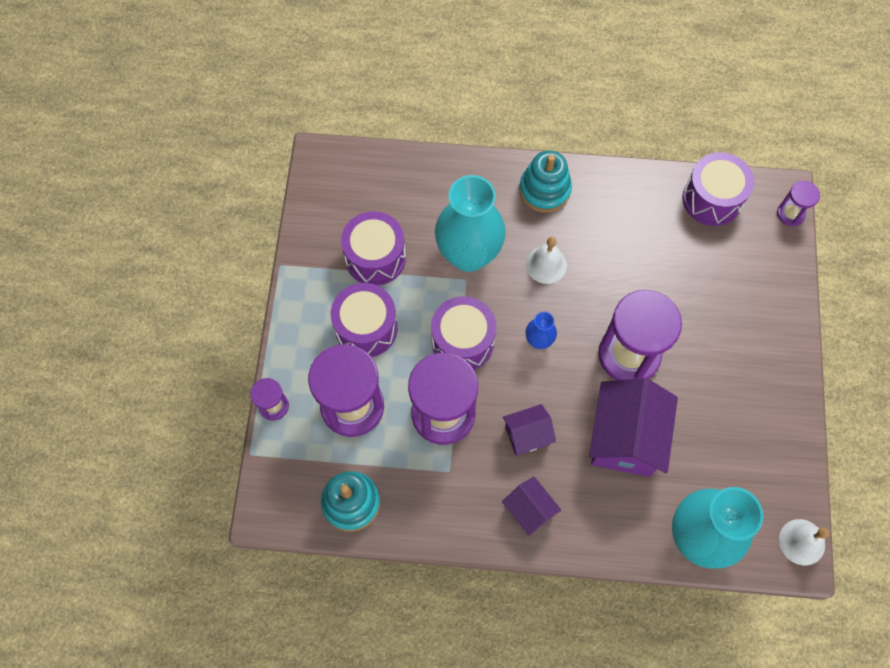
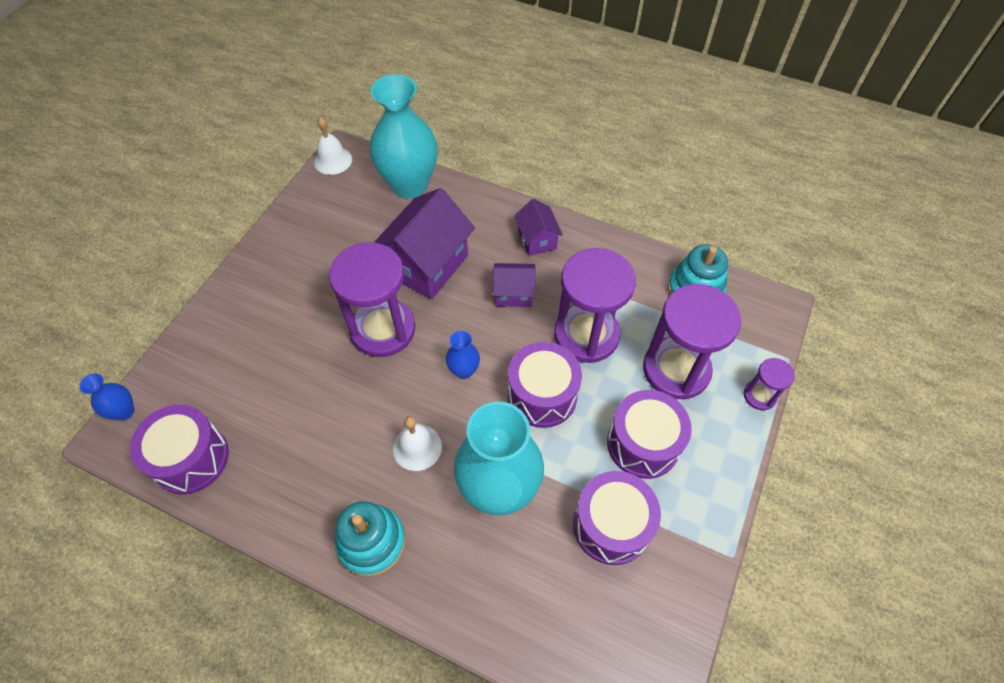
camera: 160 degrees left, 10 degrees down
purple hourglass [777,181,820,226] -> blue vase [79,373,134,421]

